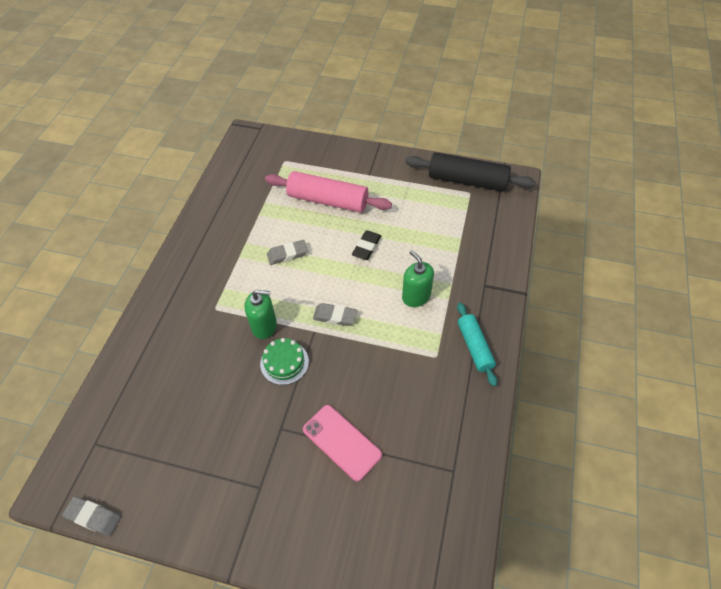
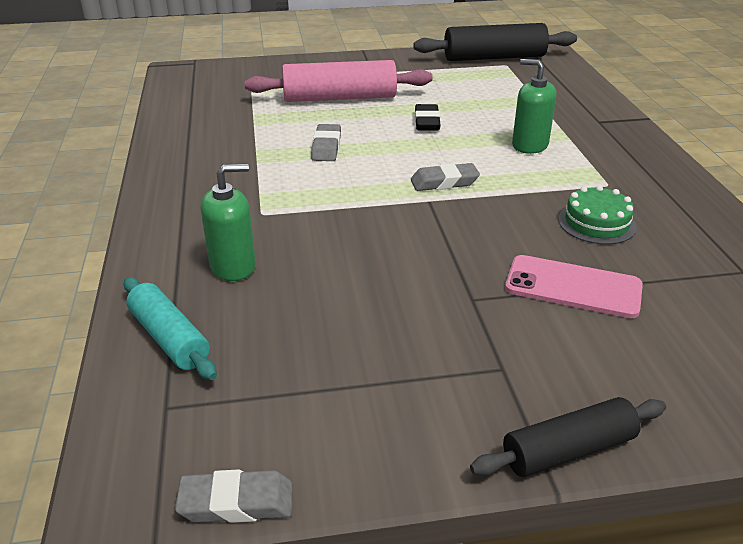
camera: 25 degrees left, 20 degrees down
green soap dispenser [245,290,277,339] -> green soap dispenser moved to [201,164,256,281]
green cake [260,338,309,385] -> green cake moved to [558,185,637,245]
grey eraser [267,240,308,265] -> grey eraser turned 45 degrees counterclockwise [311,124,341,161]
turquoise rolling pin [457,303,497,386] -> turquoise rolling pin moved to [124,277,217,380]
none -> black rolling pin [470,397,666,477]

